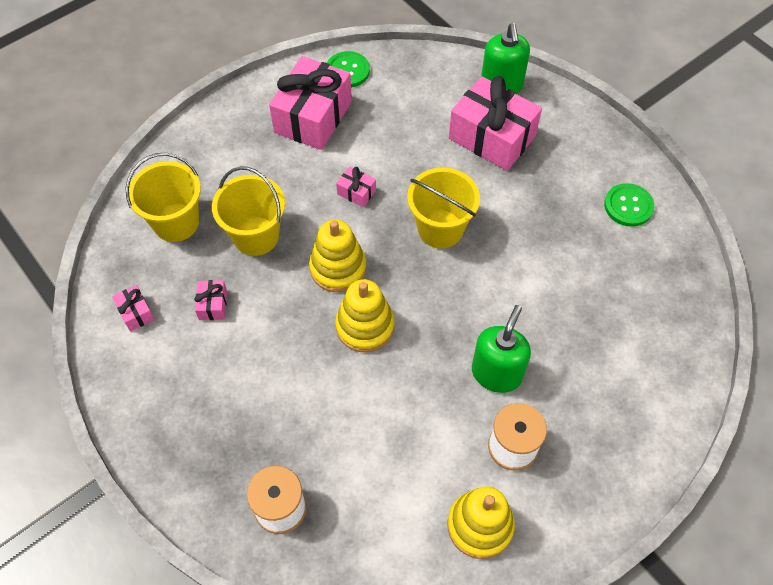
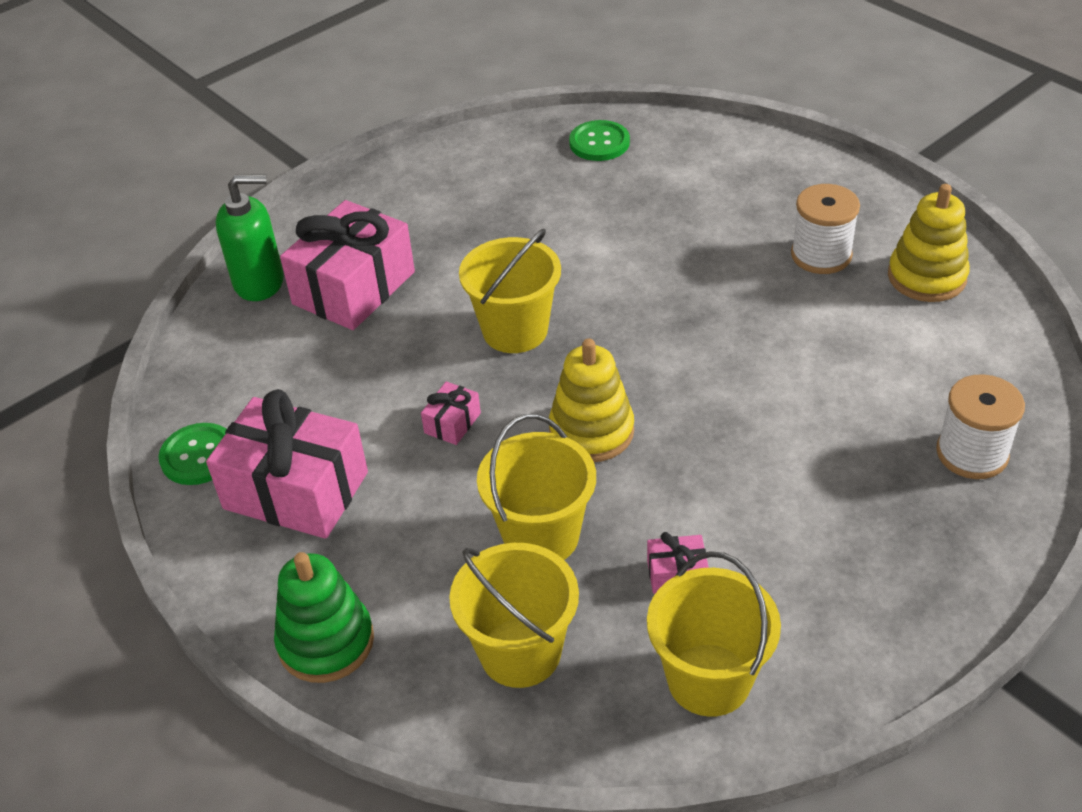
camera: 90 degrees left, 15 degrees down
pink gift [112,285,155,332] -> yellow bucket [647,551,781,717]
yellow stacking toy [335,279,394,352] -> none
green soap dispenser [472,305,531,393] -> none
green button [604,183,654,227] -> green button moved to [569,120,630,161]
none -> green stacking toy [274,552,374,683]

